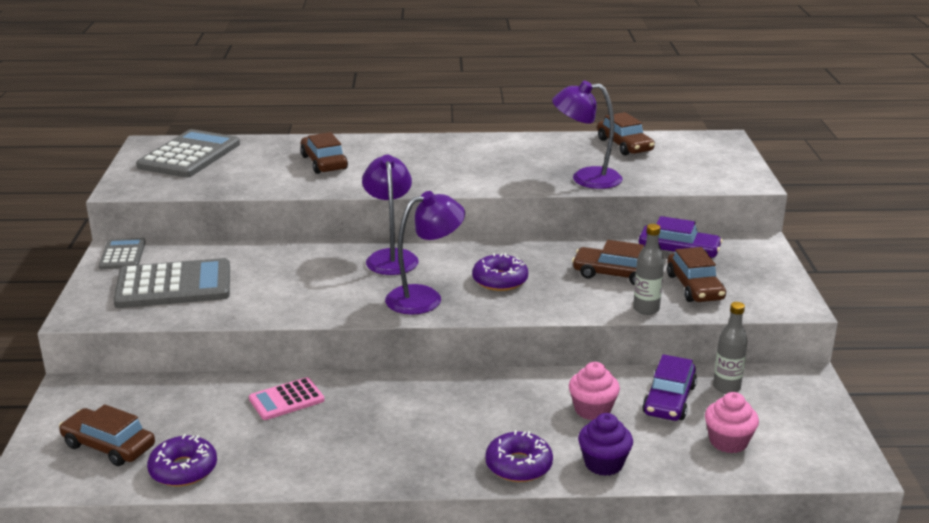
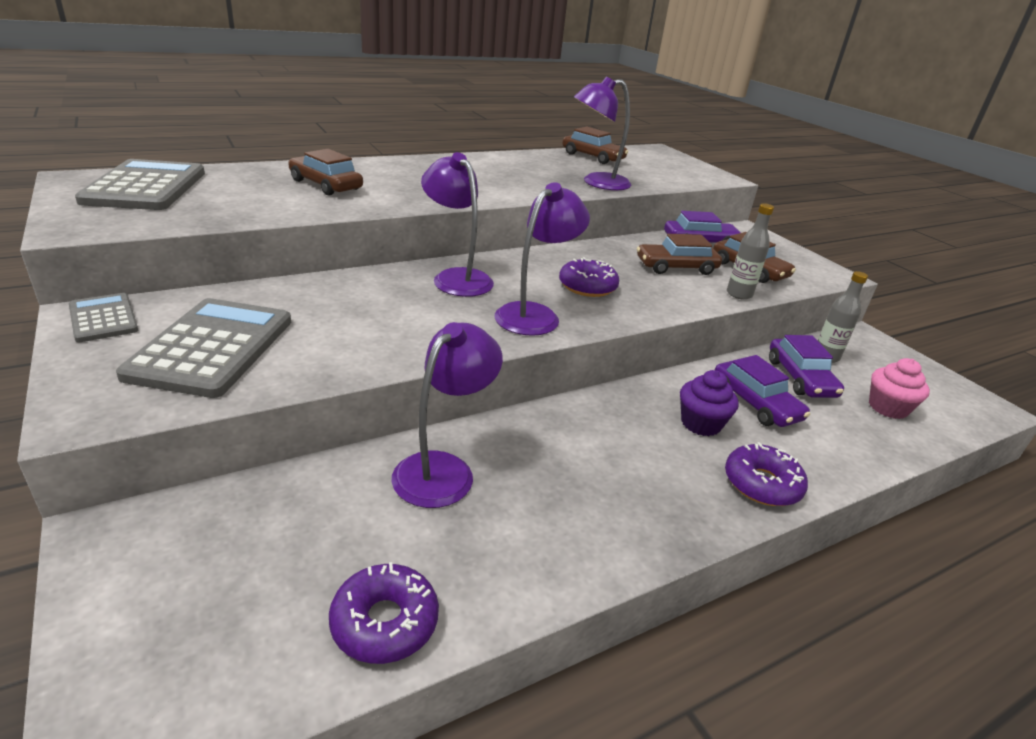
camera: 30 degrees left, 5 degrees up
brown car [59,404,155,466] -> none
grey calculator [113,258,230,308] -> grey calculator turned 45 degrees counterclockwise [116,298,291,398]
pink calculator [249,377,325,420] -> purple lamp [391,322,503,508]
pink cupcake [569,362,620,420] -> purple car [715,355,810,427]
purple cupcake [578,413,633,476] -> purple cupcake moved to [680,370,739,436]

